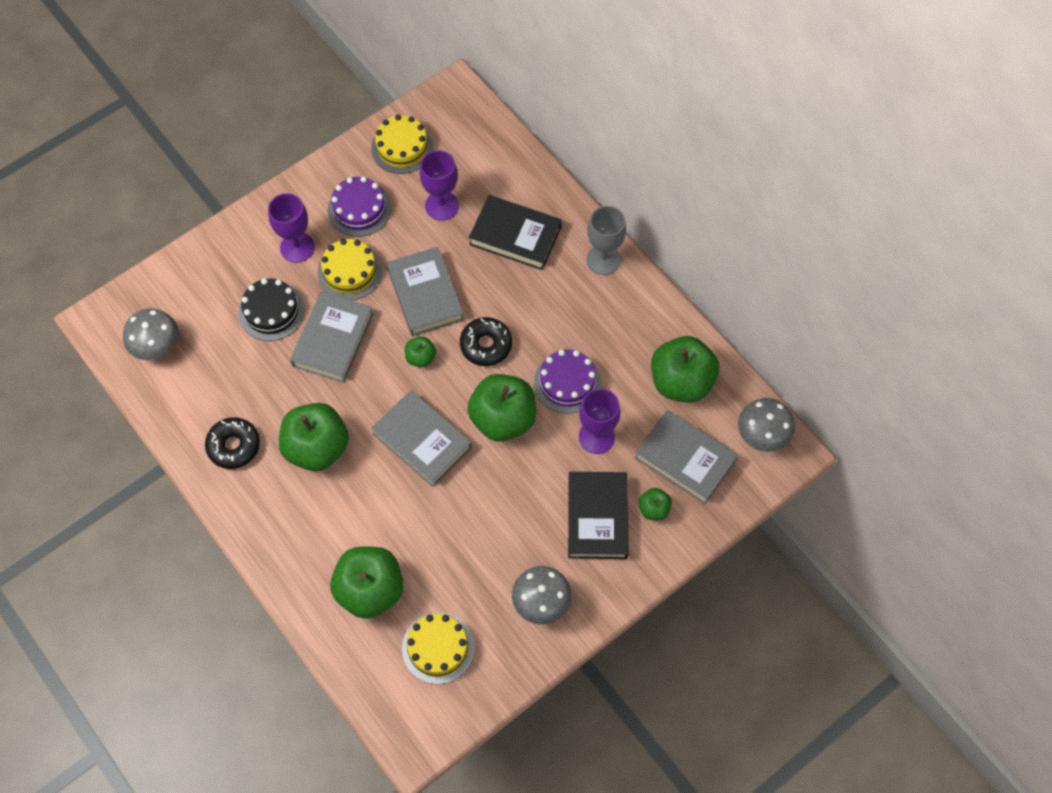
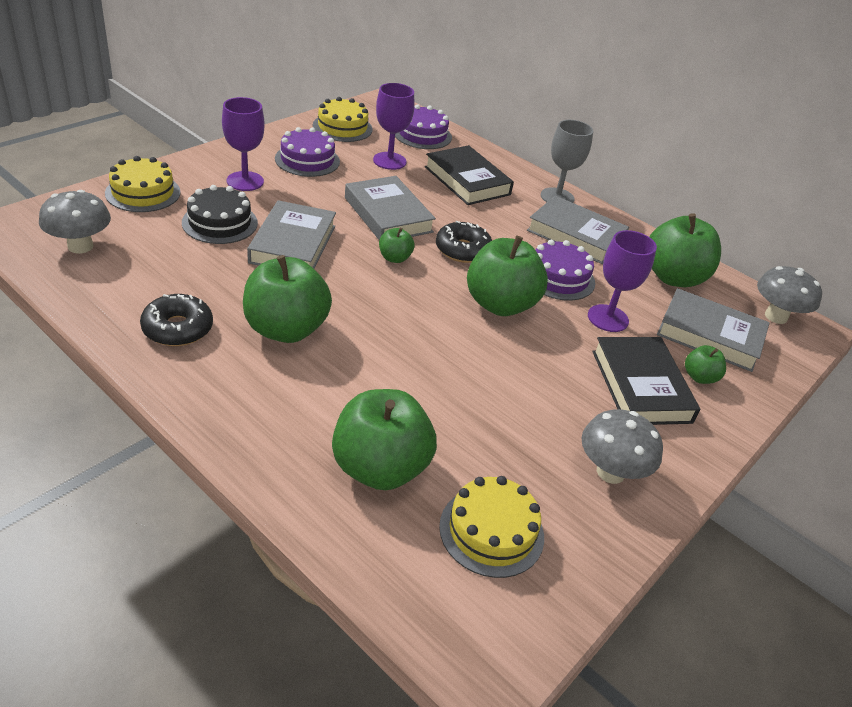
camera: 15 degrees left, 25 degrees down
yellow cake [317,239,382,300] -> yellow cake moved to [105,156,181,212]
grey book [371,390,472,487] -> grey book moved to [527,196,629,264]
black book [469,195,562,270] -> black book turned 45 degrees clockwise [425,145,514,205]
none -> purple cake [395,104,452,149]

